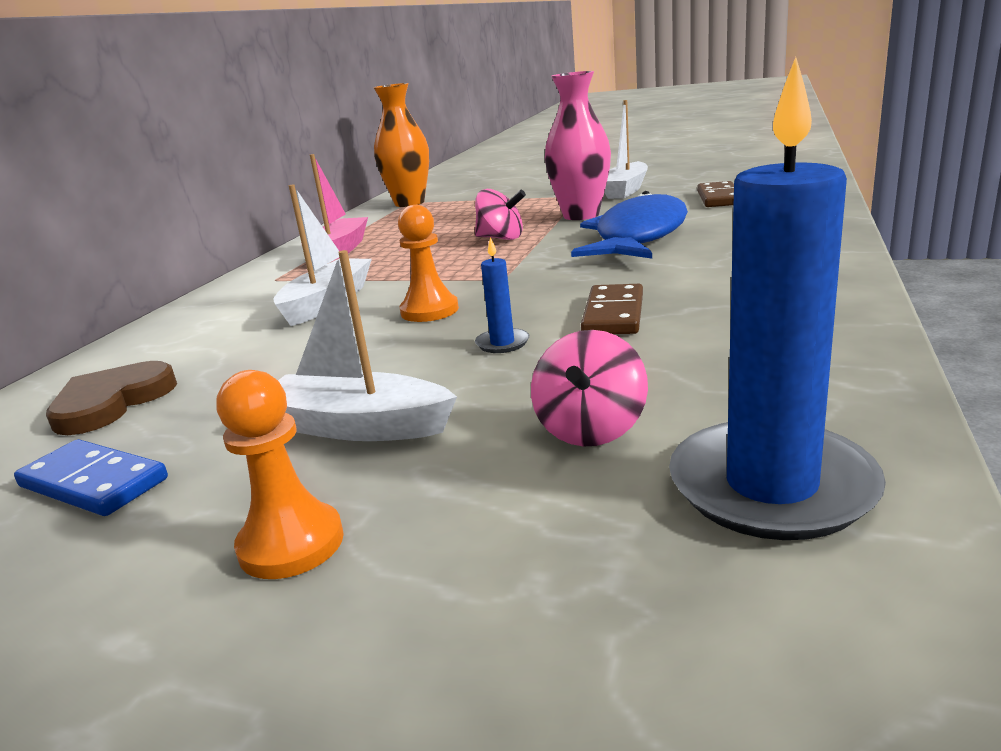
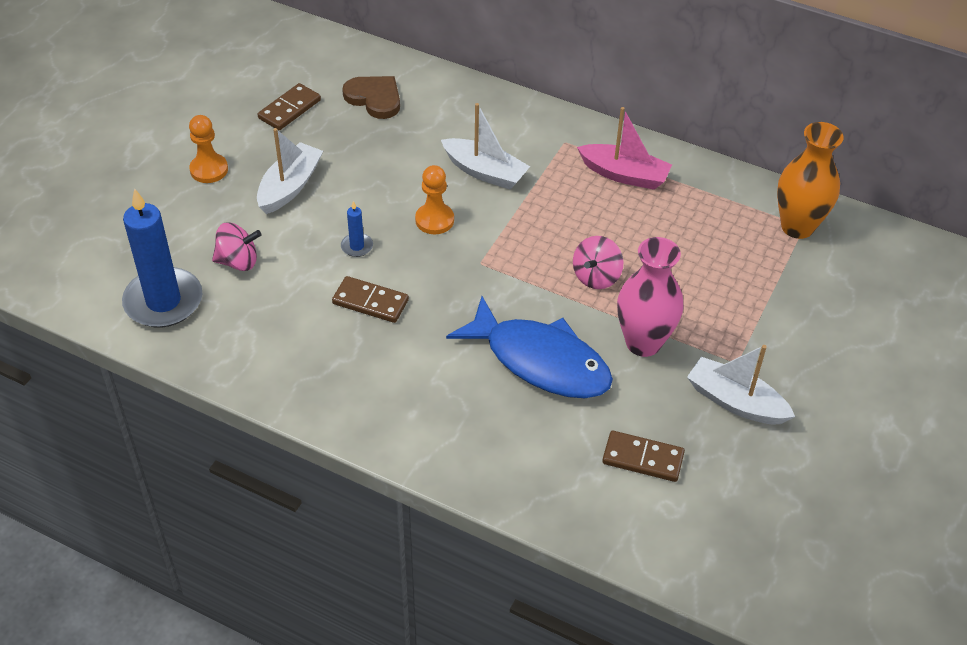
camera: 95 degrees right, 25 degrees up
blue domino [14,439,168,516] -> brown domino [258,83,321,130]
pink spinning top [531,330,648,446] -> pink spinning top turned 150 degrees clockwise [212,222,261,271]

